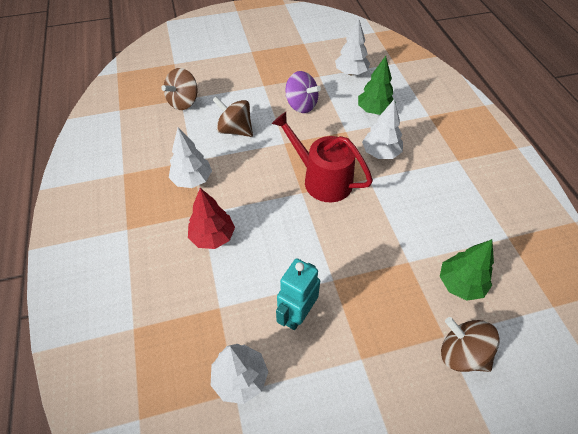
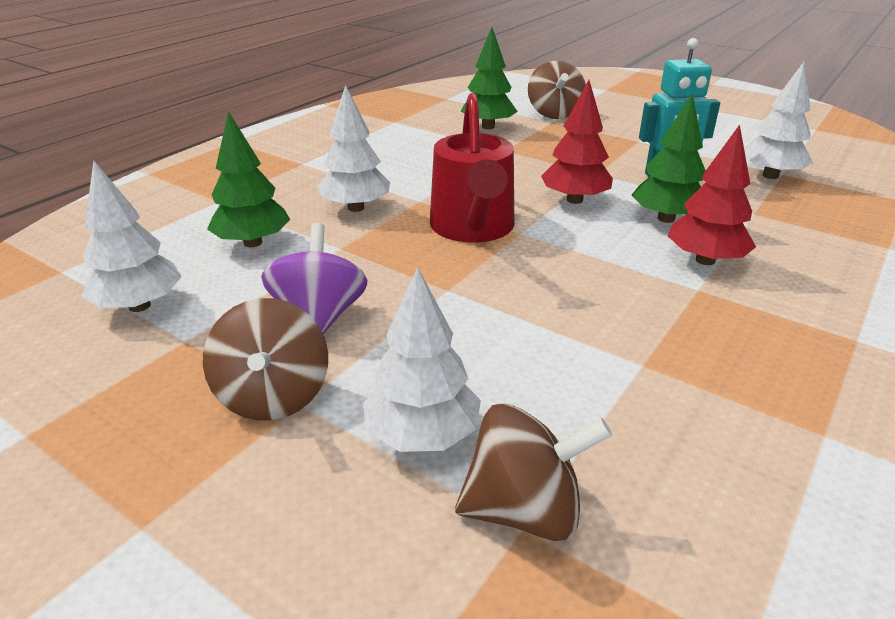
camera: 130 degrees left, 20 degrees down
white tree [169,128,212,188] -> white tree moved to [363,267,481,452]
brown spinning top [213,96,253,137] -> brown spinning top moved to [203,298,328,421]
none -> red tree [541,80,613,204]
none -> green tree [632,94,706,223]

